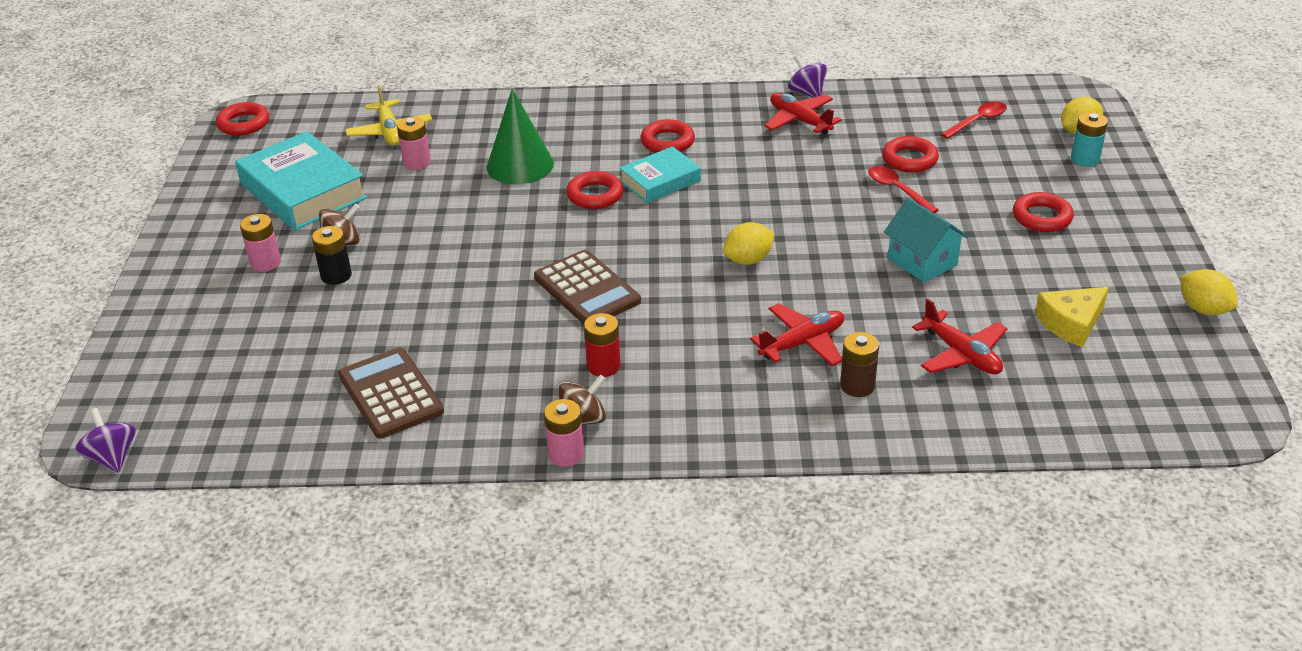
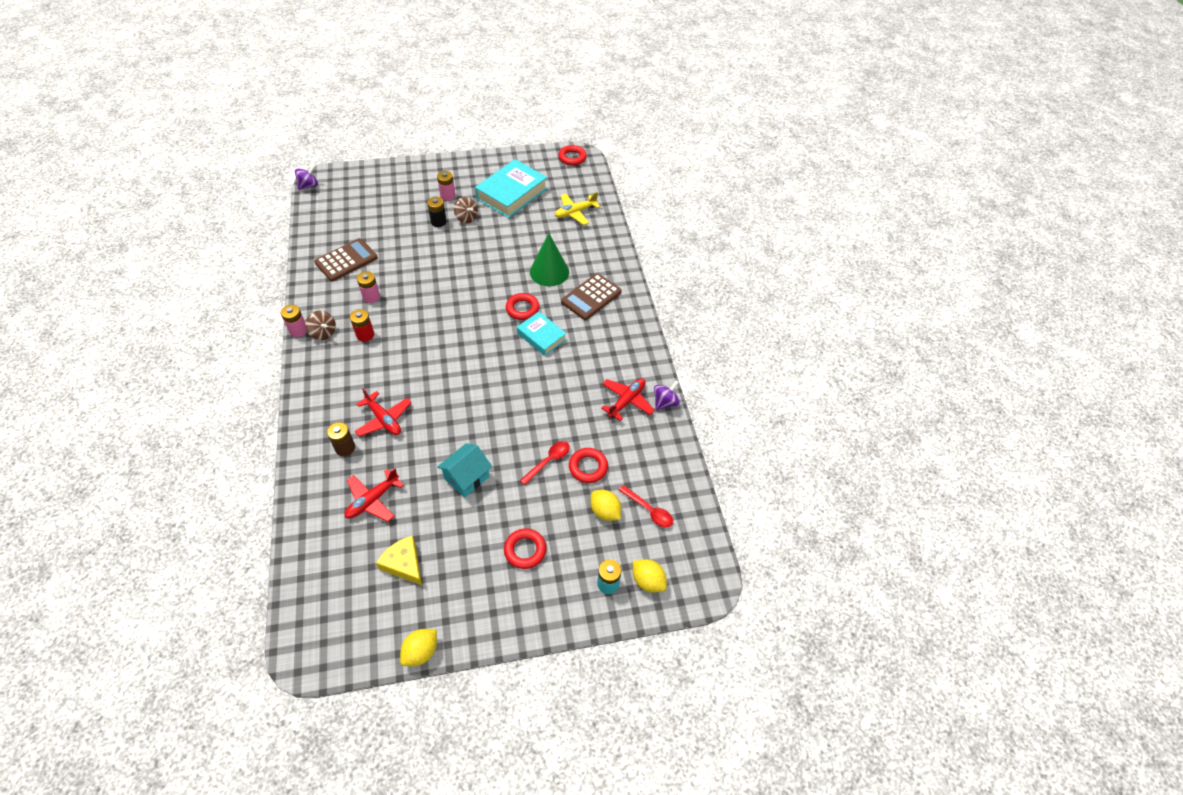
camera: 75 degrees right, 15 degrees up
pink battery [397,117,431,170] -> pink battery moved to [357,271,380,303]
brown calculator [534,250,641,324] -> brown calculator moved to [561,273,622,320]
red ring [641,119,695,153] -> none
yellow lemon [723,222,775,265] -> yellow lemon moved to [591,490,621,521]

